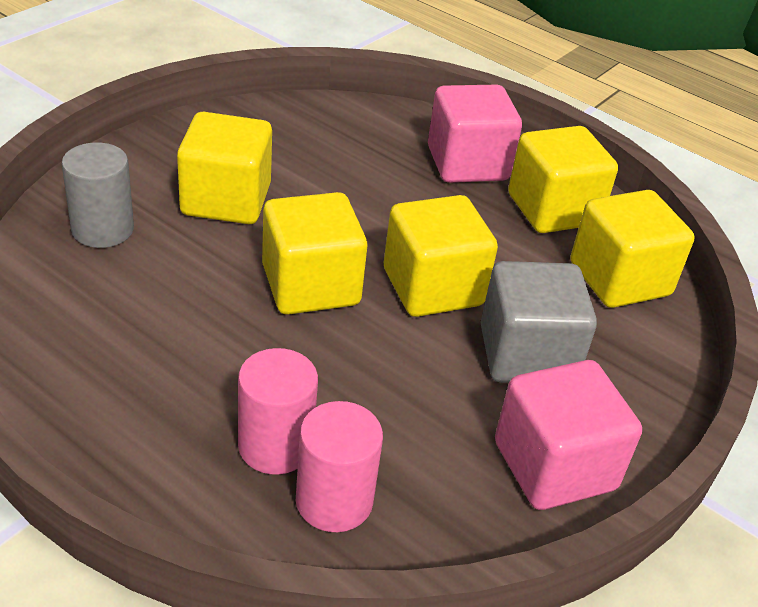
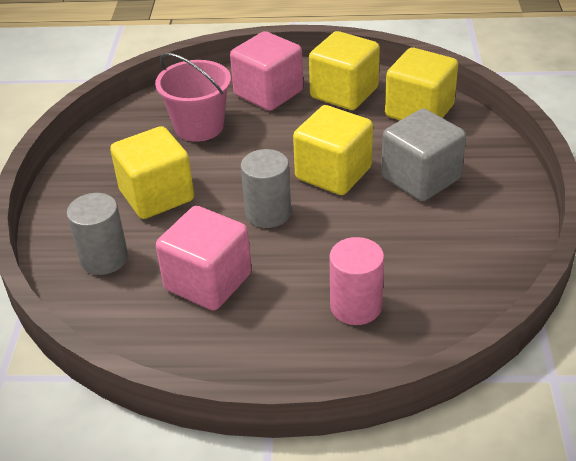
camera: 30 degrees left, 0 degrees up
yellow cube [262,192,367,315] -> grey cylinder [241,149,291,228]
pink cylinder [296,401,383,532] -> none
pink cube [495,360,642,510] -> pink cube moved to [156,206,252,311]
none -> pink bucket [155,53,231,142]

